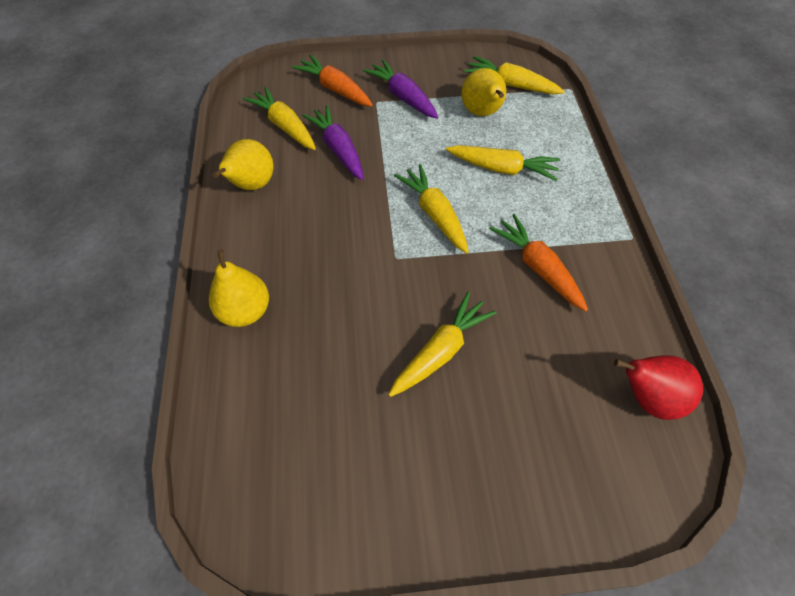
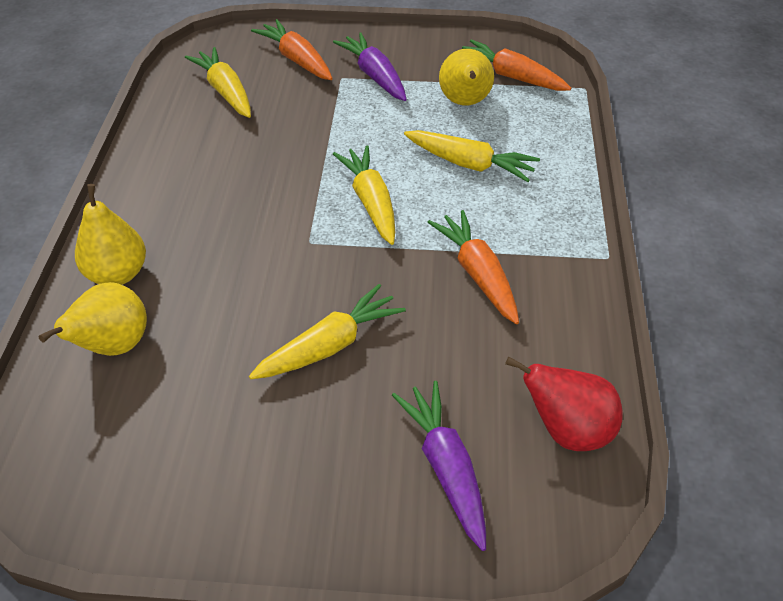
camera: 10 degrees right, 10 degrees down
yellow pear [213,139,273,190] -> yellow pear moved to [39,282,147,356]
purple carrot [302,105,363,180] -> purple carrot moved to [392,381,486,551]
yellow carrot [464,56,565,94] -> orange carrot [462,39,571,91]

